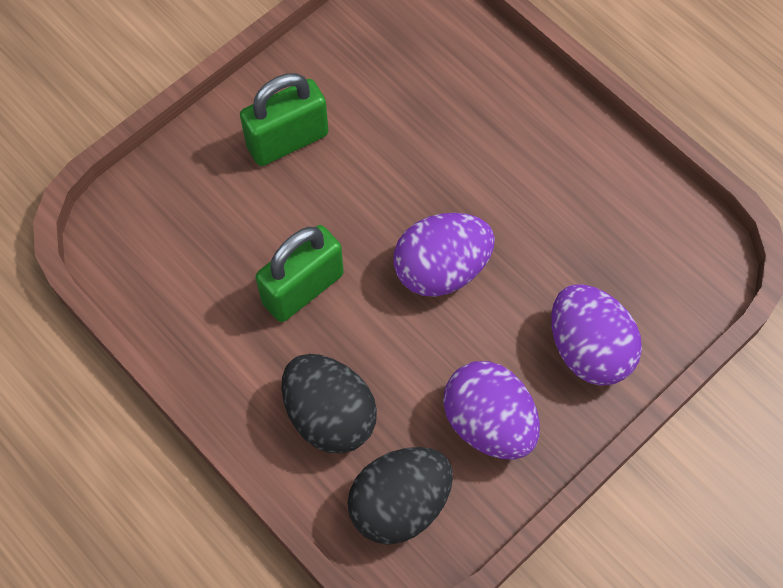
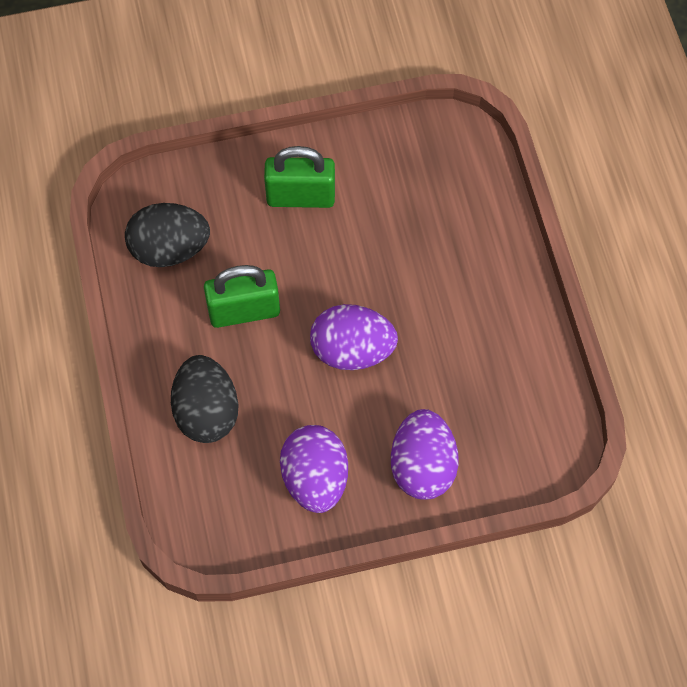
camera: 30 degrees right, 0 degrees up
black egg [347,447,453,545] -> black egg moved to [125,203,210,267]

